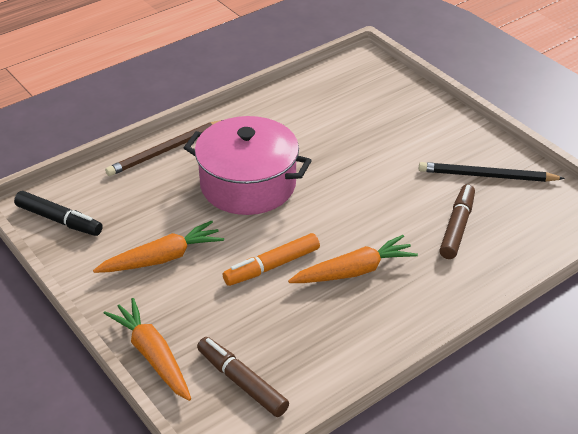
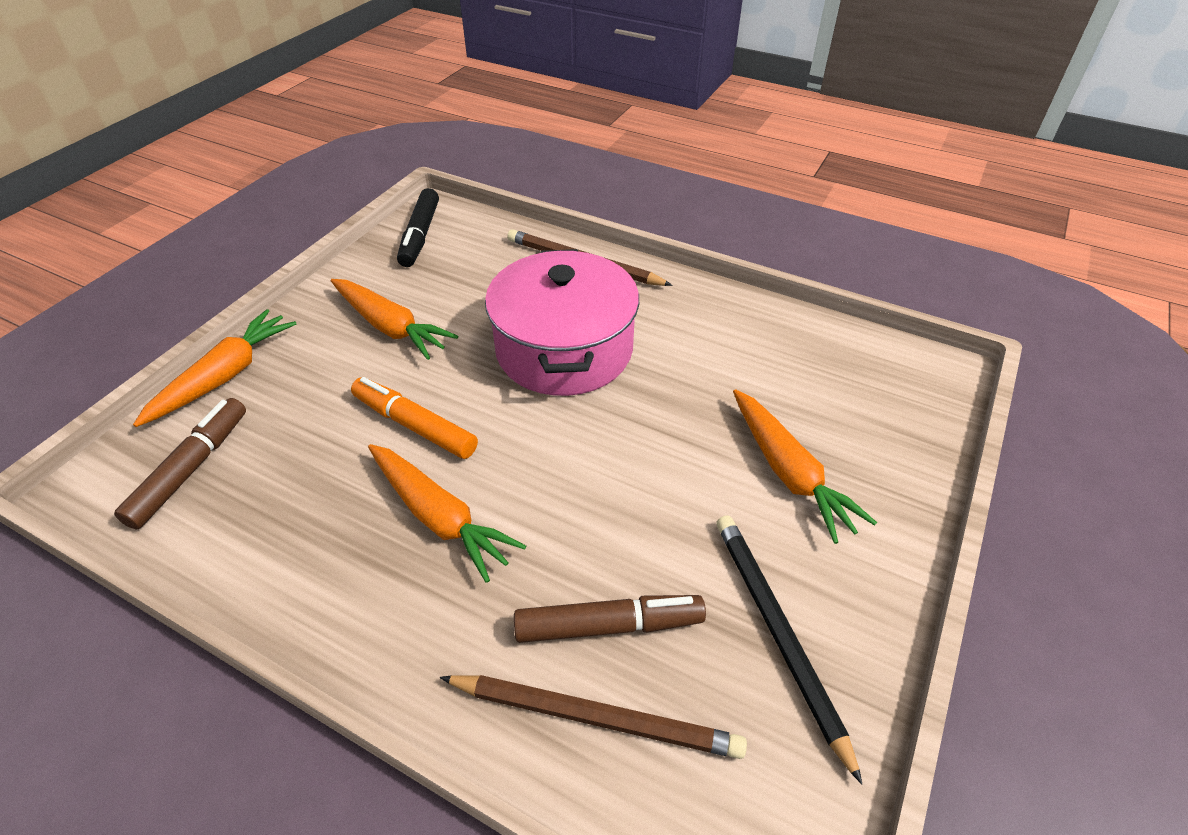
camera: 65 degrees right, 5 degrees up
none -> brown pencil [440,675,747,759]
none -> orange carrot [733,389,877,544]

